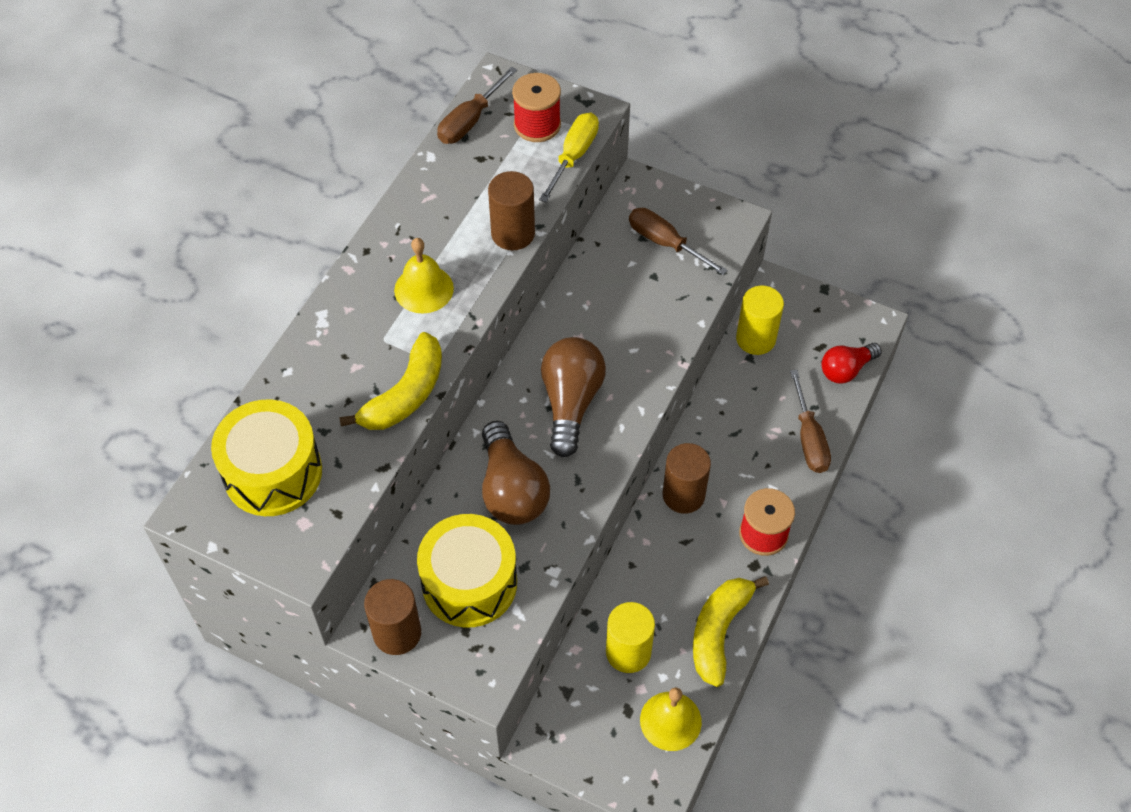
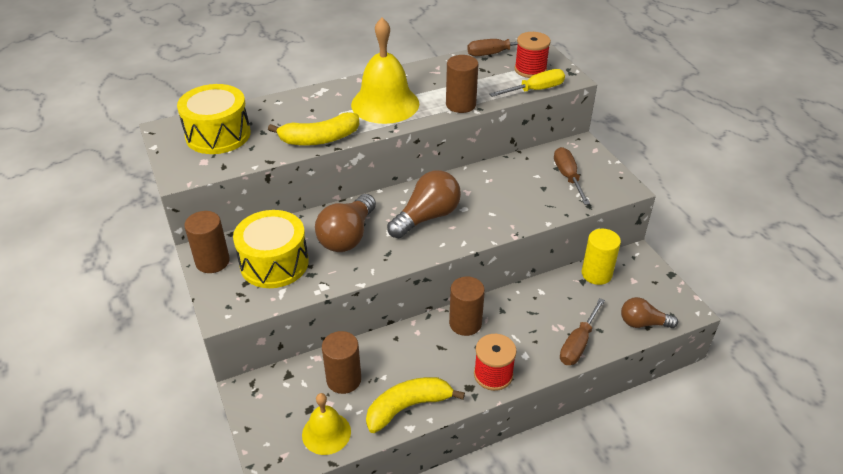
camera: 40 degrees right, 15 degrees down
yellow bell [394,238,454,314] -> yellow bell [351,18,419,124], size x1.71
yellow cylinder [606,602,655,673] -> brown cylinder [322,331,361,394]
red light bulb [821,343,882,383] -> brown light bulb [621,297,678,328]

